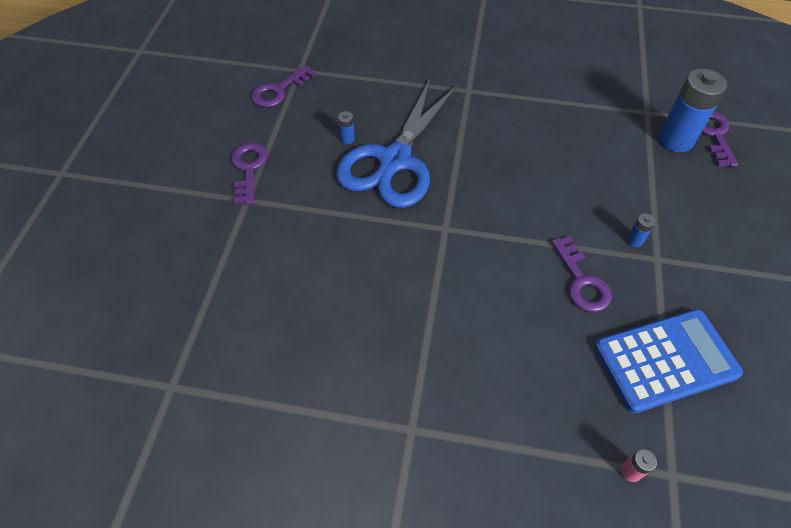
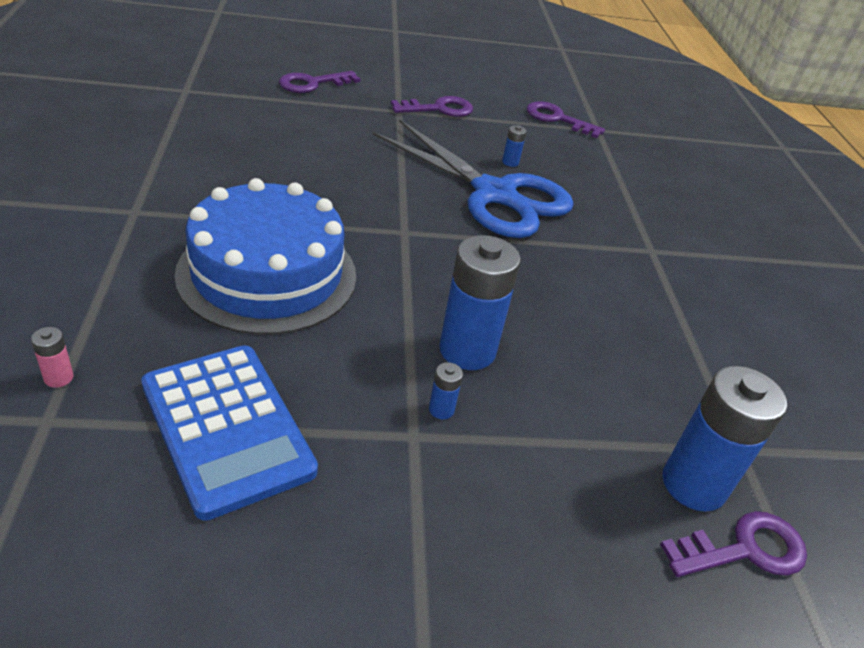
camera: 70 degrees right, 15 degrees down
blue scissors [336,79,458,208] -> blue scissors turned 150 degrees counterclockwise [373,119,574,238]
purple key [551,236,612,312] -> purple key moved to [279,71,360,93]
none -> blue cake [174,178,356,335]
none -> blue battery [439,235,521,370]

